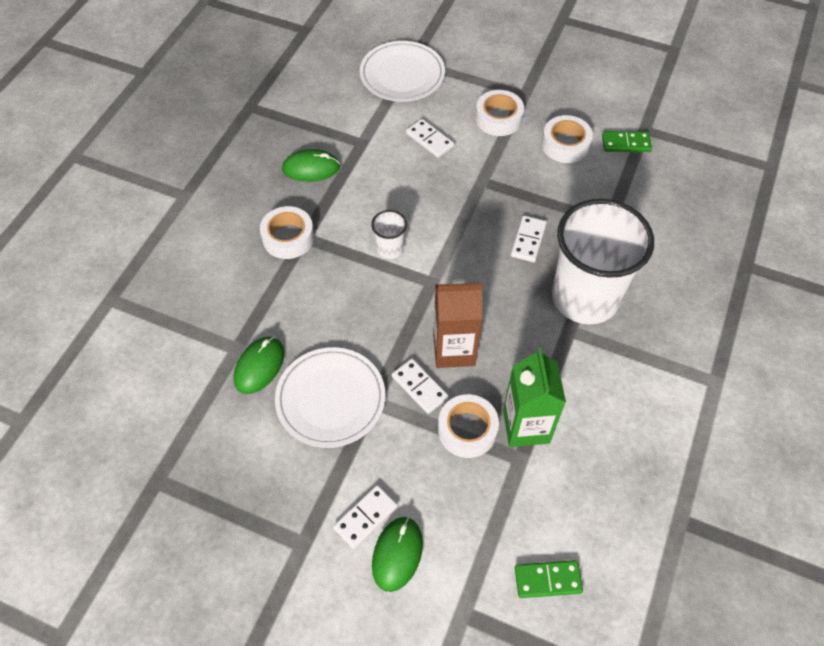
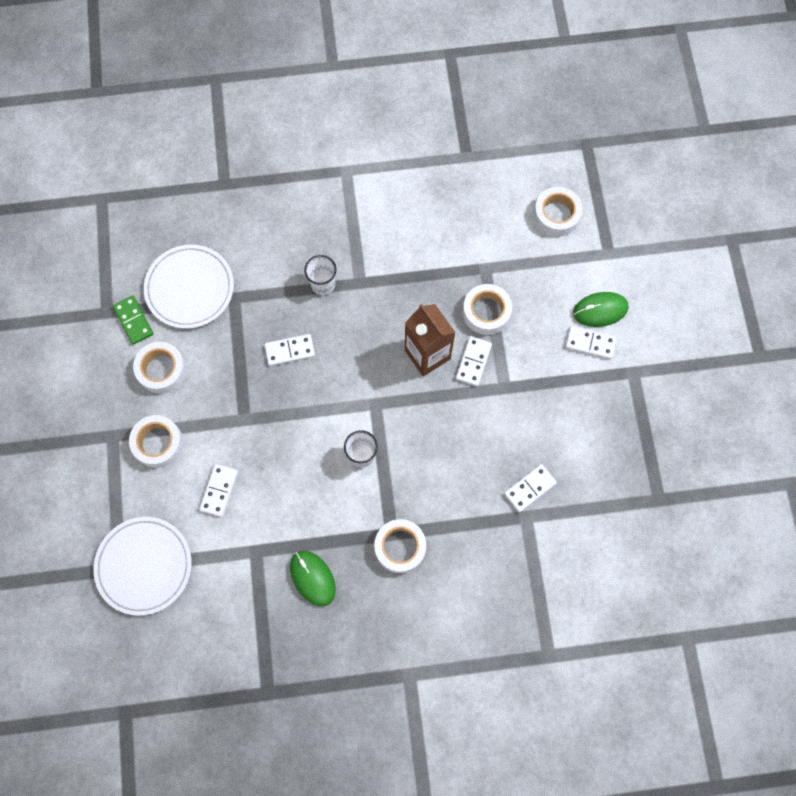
camera: 120 degrees left, 15 degrees up
green mouse [234,337,284,394] -> white domino [504,464,557,512]
white plate [275,347,385,448] -> white plate moved to [144,245,234,329]
green carton [503,348,566,447] -> none
green domino [515,560,583,598] -> white tape [533,187,583,237]
white cup [552,199,654,324] -> white cup [304,255,337,295], size x0.41

